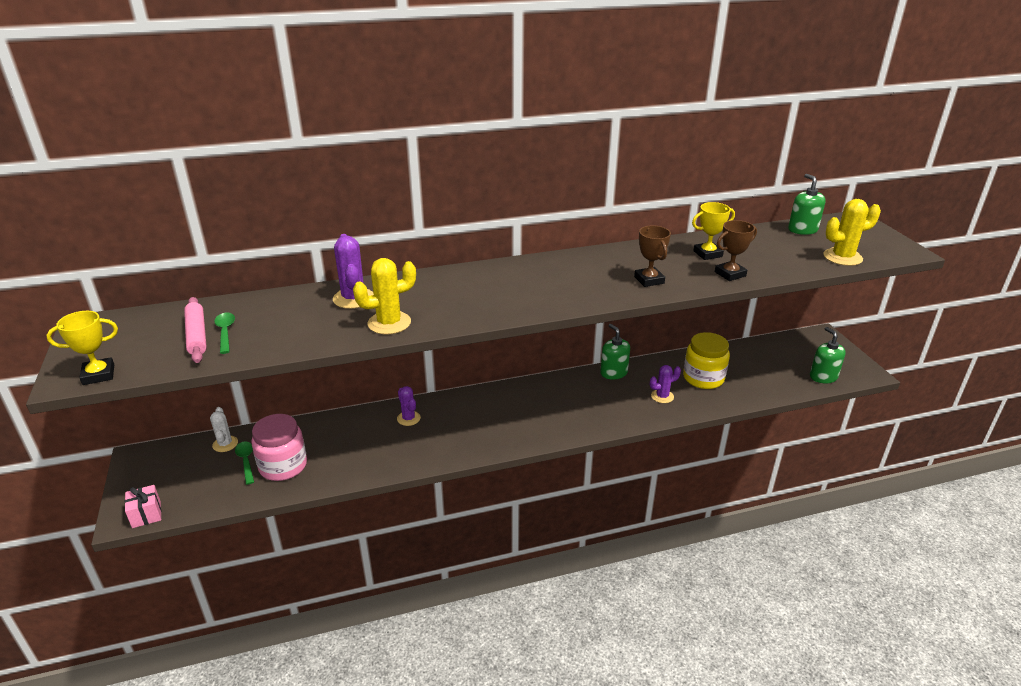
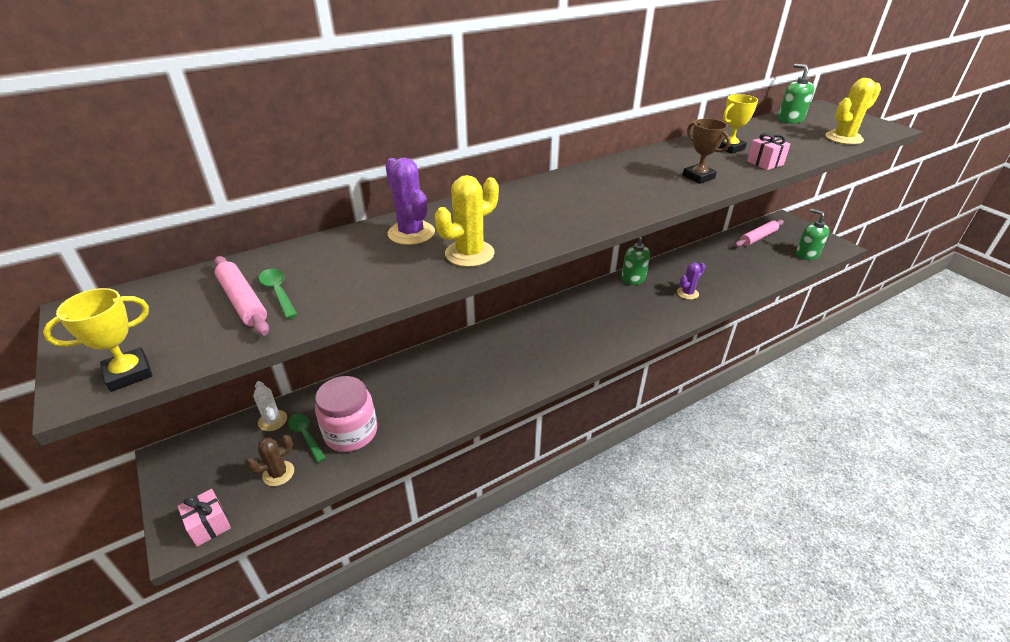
camera: 15 degrees left, 5 degrees up
purple cactus [397,386,421,426] -> none
yellow jar [683,332,730,389] -> none
brown trophy [715,220,757,281] -> pink gift [747,133,790,170]
none -> brown cactus [247,435,294,486]
none -> pink rolling pin [735,220,784,247]

